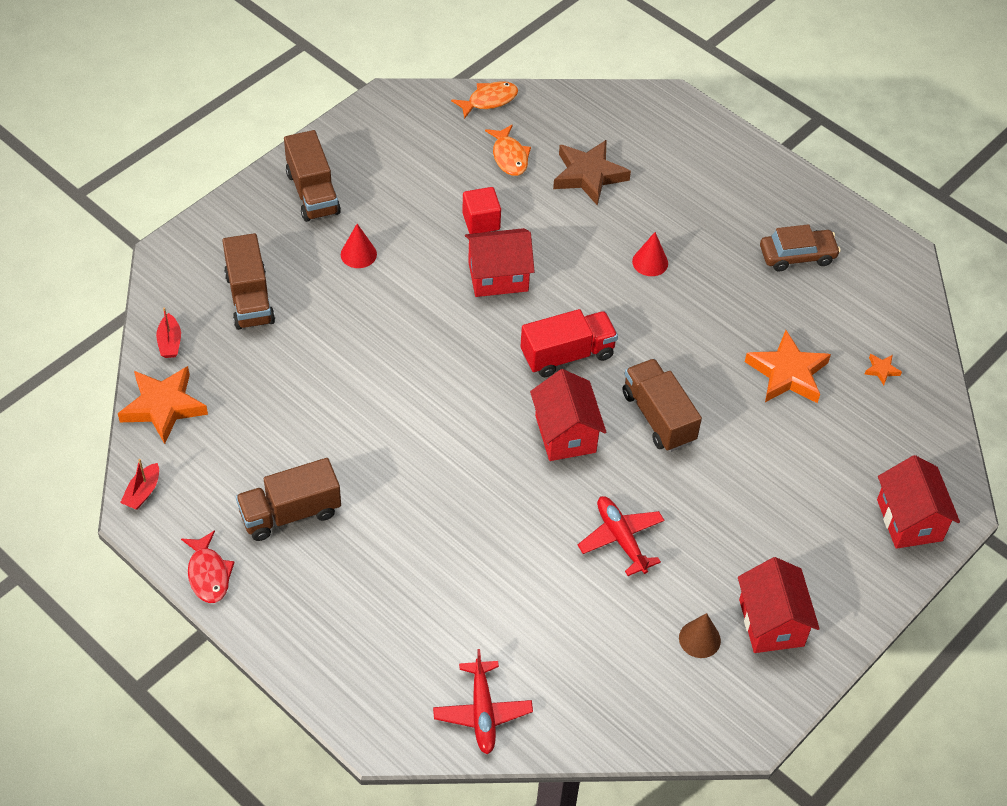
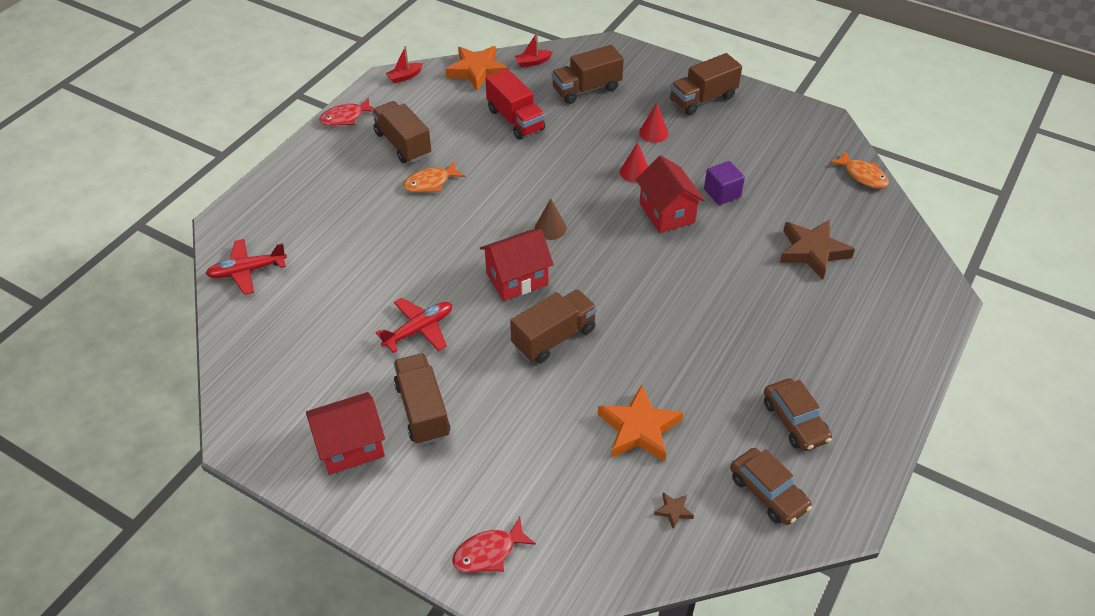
camera: 80 degrees right, 5 degrees down
red boat [120,459,159,510] -> red boat turned 45 degrees counterclockwise [385,46,423,84]
red cube [462,187,501,234] -> purple cube [704,161,745,205]
orange fish [485,125,531,176] -> orange fish moved to [403,161,466,192]
red truck [520,309,618,377] -> red truck moved to [485,69,545,140]
red cone [632,232,668,276] -> red cone moved to [620,142,648,183]
brown cone [679,613,721,658] -> brown cone moved to [535,198,567,240]
orange star [864,354,902,385] -> brown star [654,492,694,529]
red house [877,455,960,549] -> red fish [452,517,536,573]
none -> brown truck [393,353,450,445]
none -> brown car [730,448,812,525]

